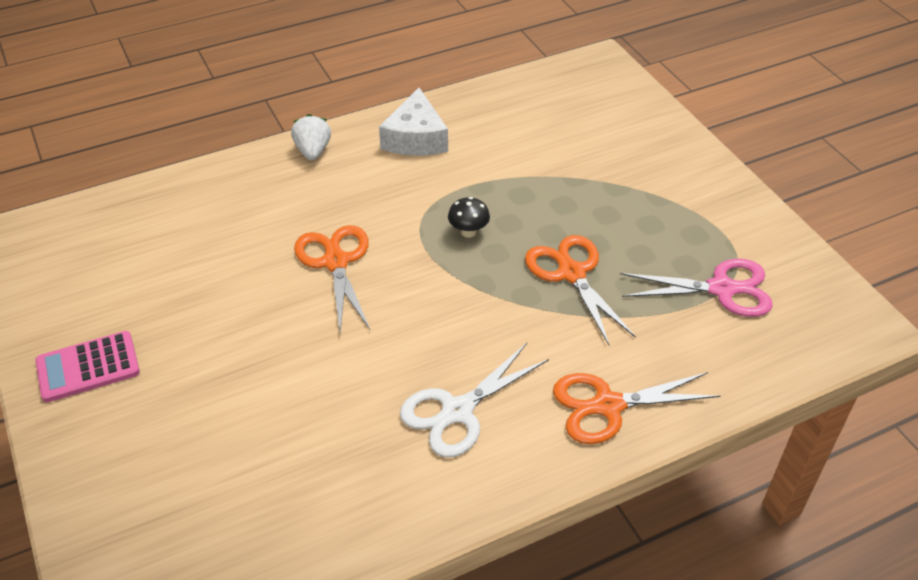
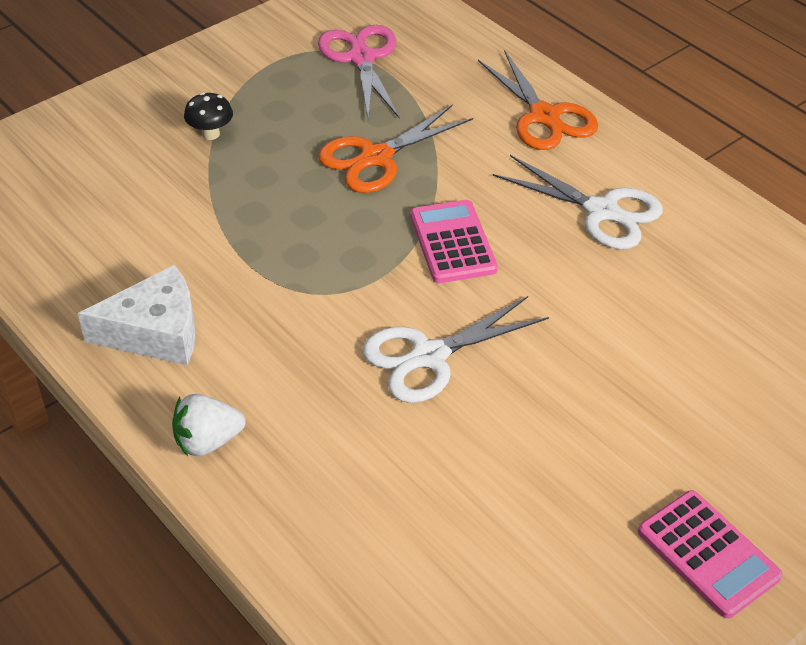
camera: 105 degrees left, 0 degrees up
orange scissors [294,225,370,332] -> white scissors [363,296,549,403]
black mushroom [448,197,490,238] -> black mushroom moved to [184,93,233,140]
none -> pink calculator [410,200,498,283]

